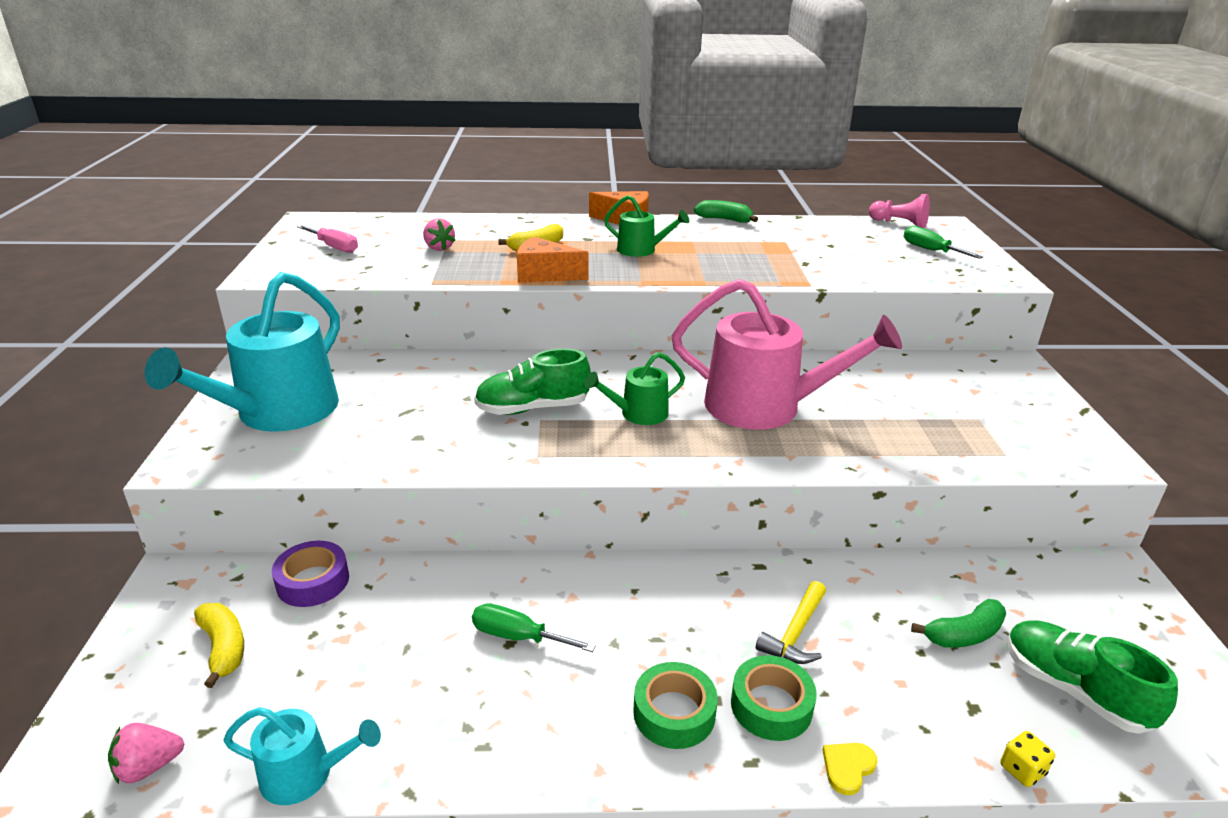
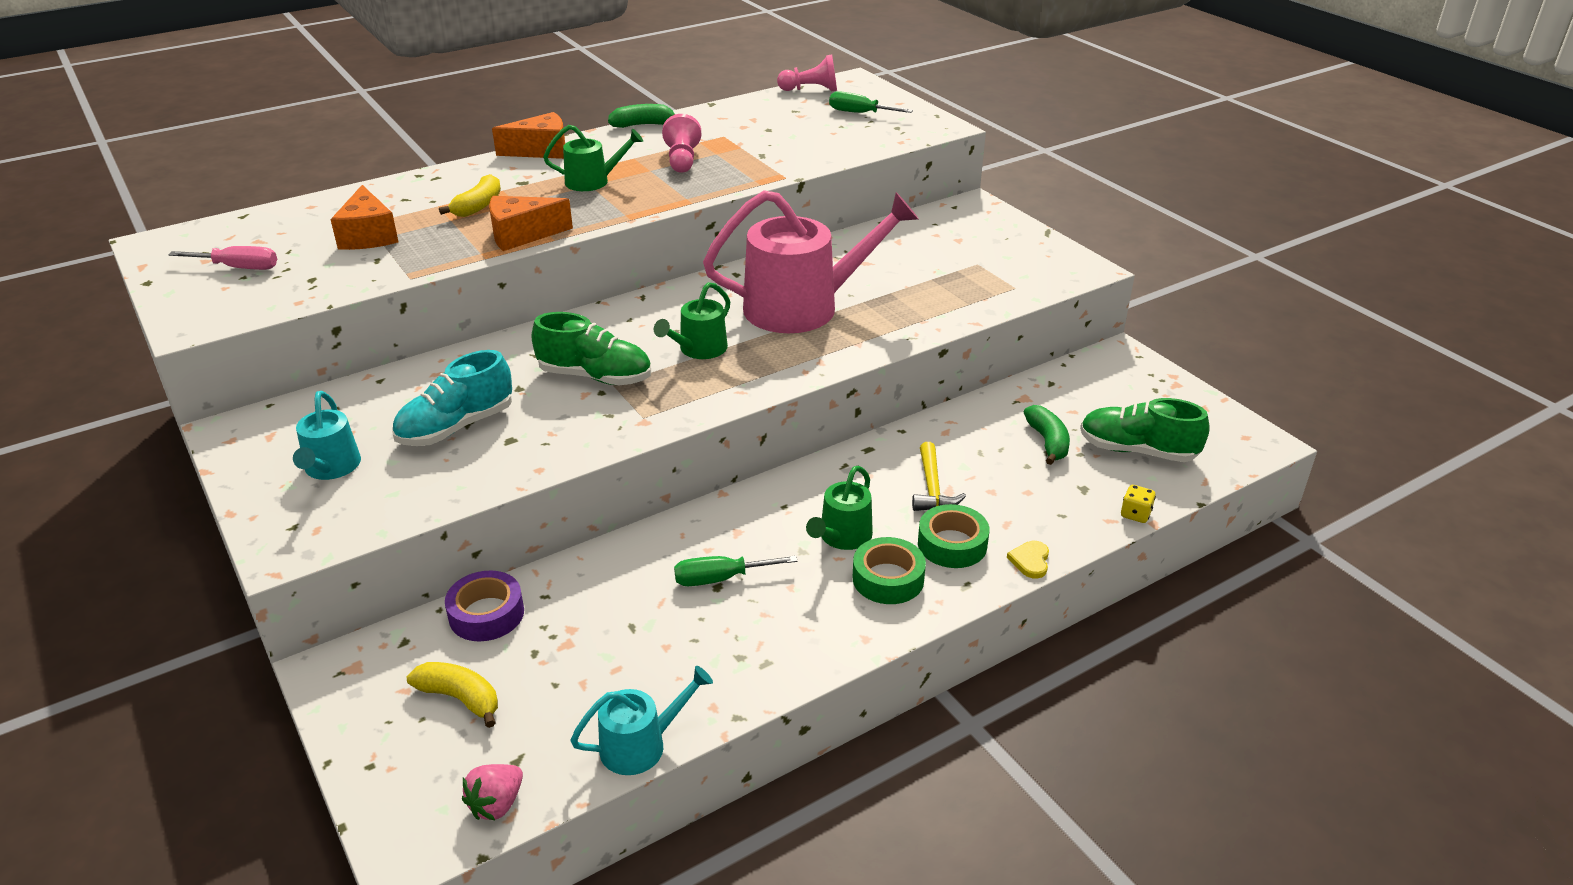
camera: 30 degrees left, 5 degrees up
turquoise watering can [145,272,340,432] -> turquoise watering can [293,391,361,480], size x0.49
pink strawberry [423,218,456,251] -> orange cheese [330,185,398,250]
green shoe [474,348,590,415] -> green shoe turned 120 degrees counterclockwise [531,312,651,385]
green banana [911,599,1006,648] -> green banana turned 45 degrees counterclockwise [1024,405,1070,465]
none -> turquoise shoe [392,350,512,446]
none -> pink pawn [662,114,701,173]
none -> green watering can [806,466,873,550]

